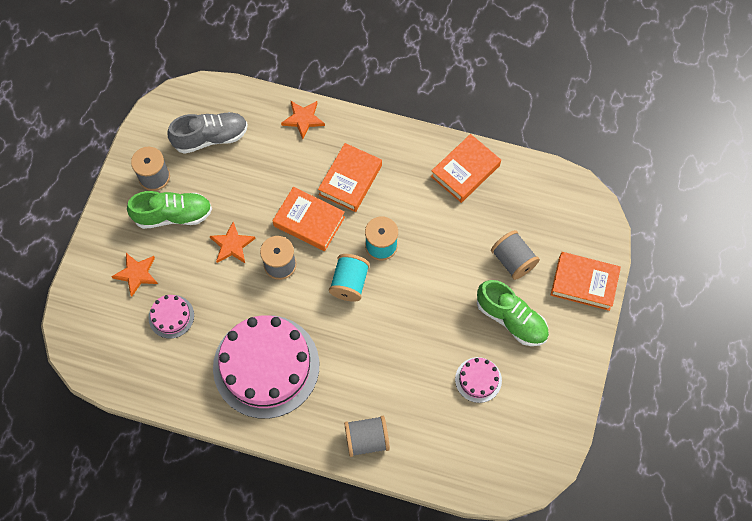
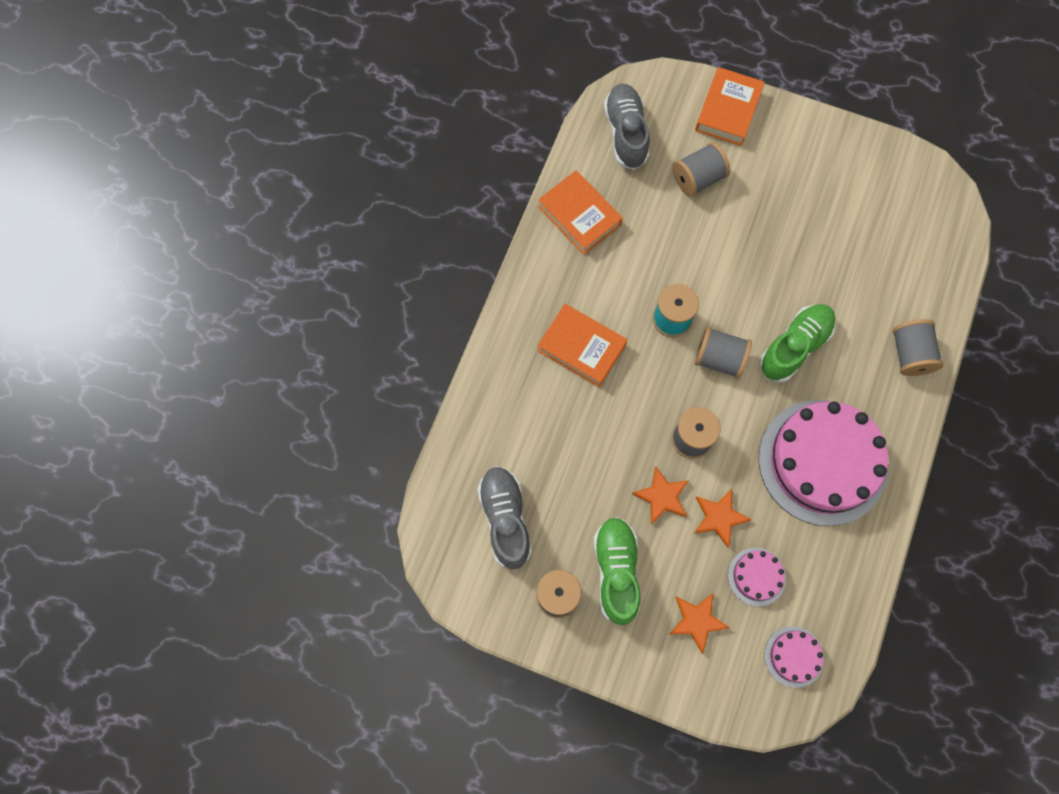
camera: 85 degrees left, 5 degrees up
orange book [272,187,345,251] -> none
orange star [281,101,325,139] -> orange star moved to [694,489,752,548]
turquoise spool [329,254,370,302] -> grey spool [695,327,752,379]
pink cake [455,357,502,403] -> pink cake moved to [764,627,824,688]
green shoe [477,280,549,346] -> green shoe moved to [759,304,836,382]
none -> grey shoe [604,84,650,170]

